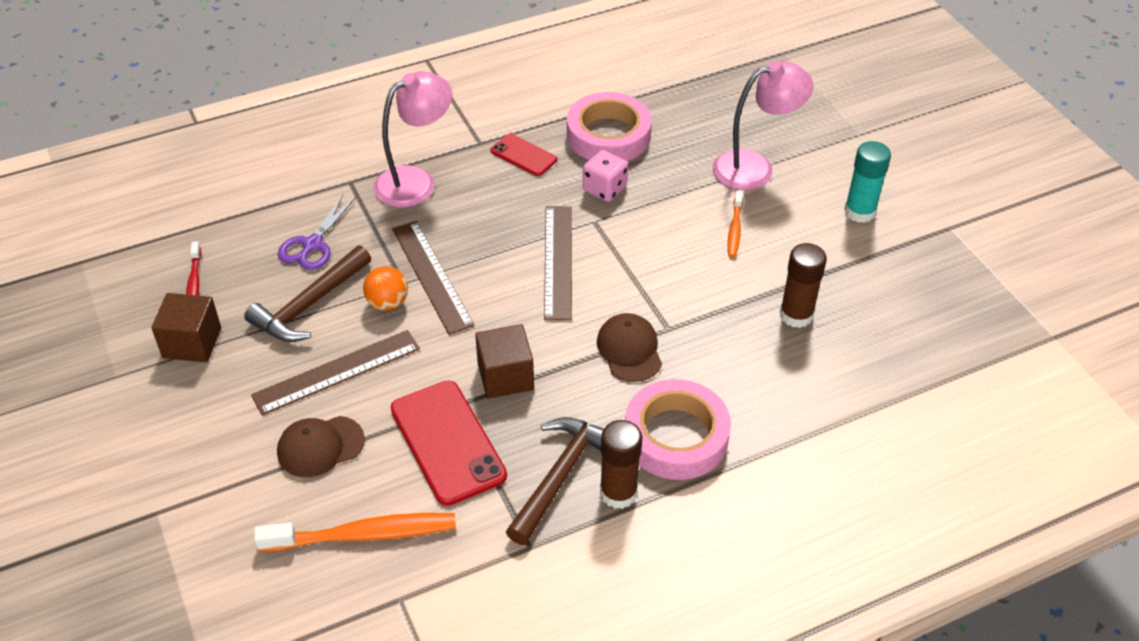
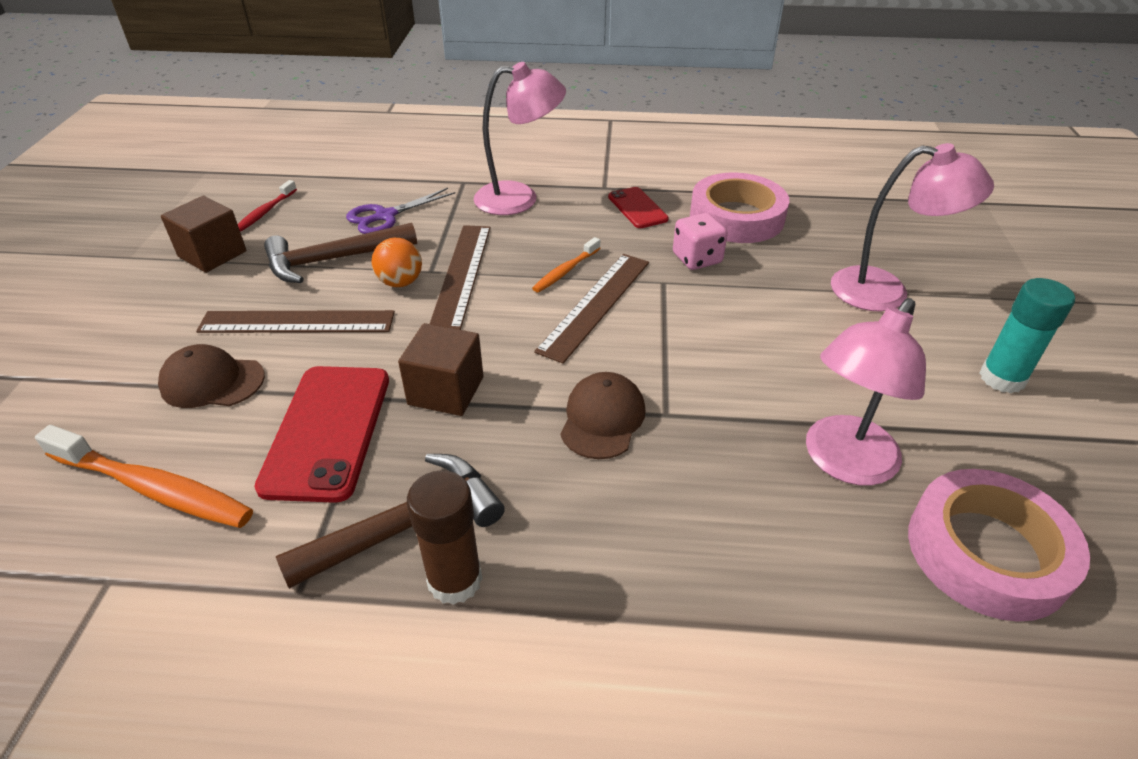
camera: 30 degrees right, 5 degrees down
pink tape [625,379,731,480] -> pink tape moved to [908,469,1090,622]
orange toothbrush [728,191,743,258] -> orange toothbrush moved to [532,237,600,293]
brown glue stick [780,243,827,328] -> pink lamp [806,298,926,486]

